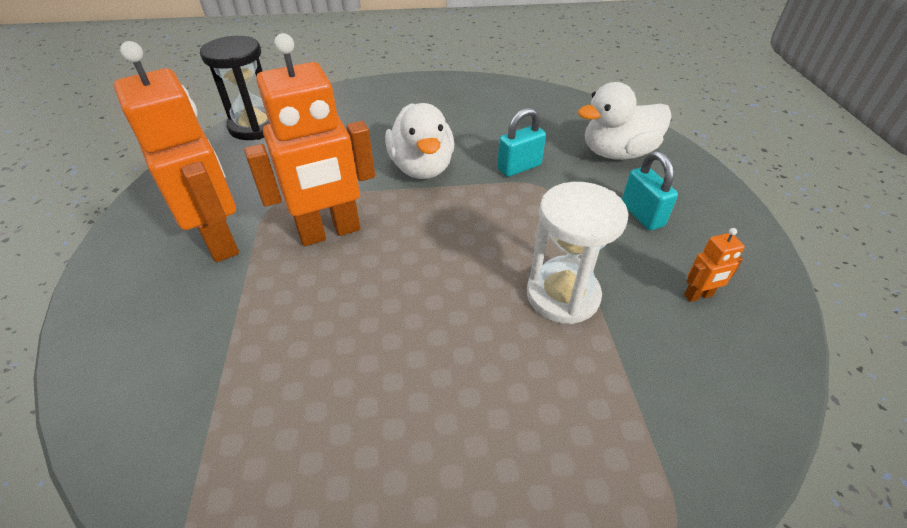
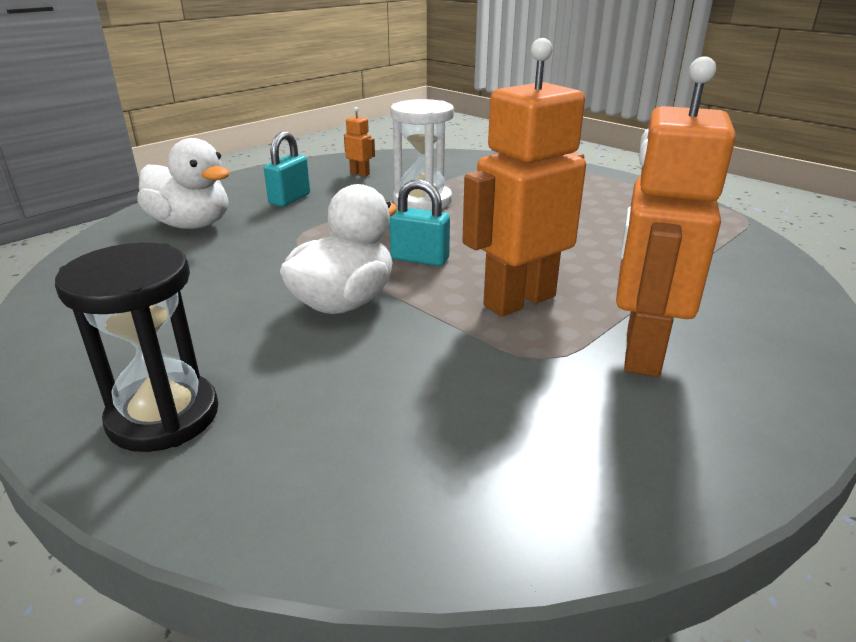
camera: 130 degrees left, 15 degrees down
black hourglass [200,36,270,140] -> black hourglass moved to [55,243,218,452]
orange robot [244,33,375,246] -> orange robot turned 60 degrees counterclockwise [462,38,586,317]
turquoise padlock [497,107,546,177] -> turquoise padlock moved to [389,179,450,266]

